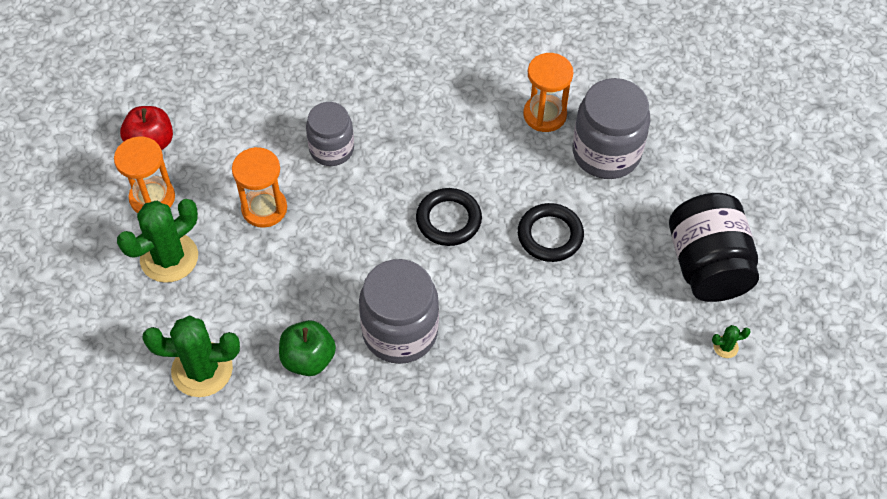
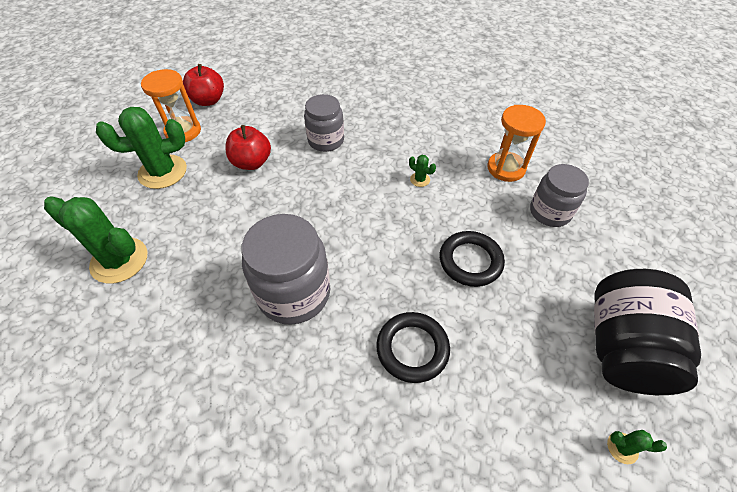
camera: 25 degrees right, 5 degrees down
orange hourglass [232,147,287,228] -> red apple [226,125,271,170]
green apple [279,320,336,376] -> none
black ring [416,188,482,246] -> black ring moved to [376,312,450,383]
grey jar [572,78,650,179] -> grey jar [530,164,589,227], size x0.65
none -> green cactus [409,155,436,187]

